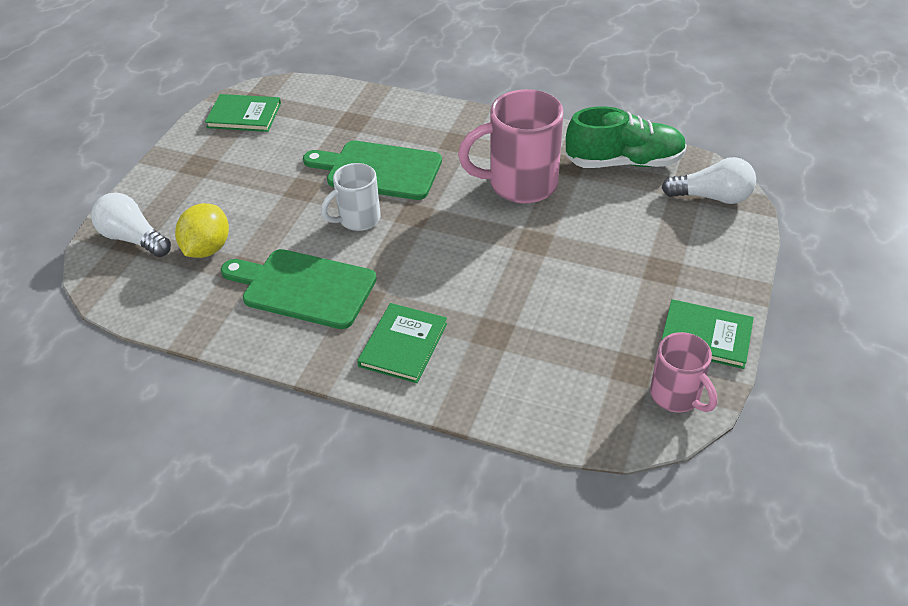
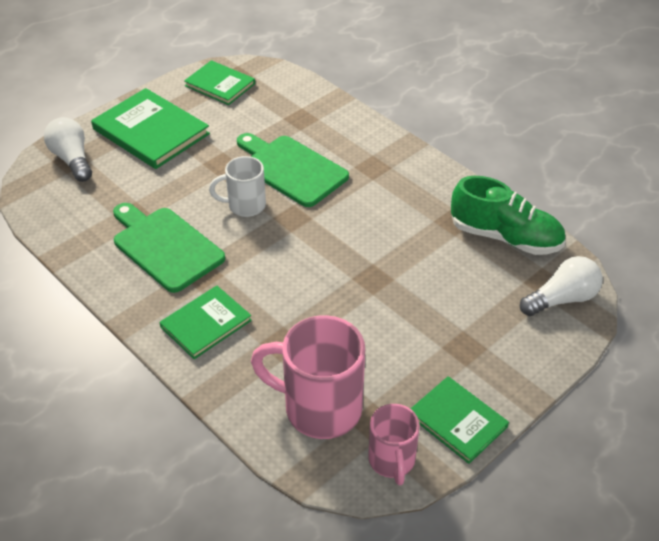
camera: 25 degrees right, 0 degrees up
yellow lemon [175,203,229,258] -> none
pink mug [458,89,564,203] -> pink mug moved to [251,315,365,439]
white light bulb [662,157,756,204] -> white light bulb turned 60 degrees counterclockwise [520,256,603,316]
none -> green book [91,88,210,169]

